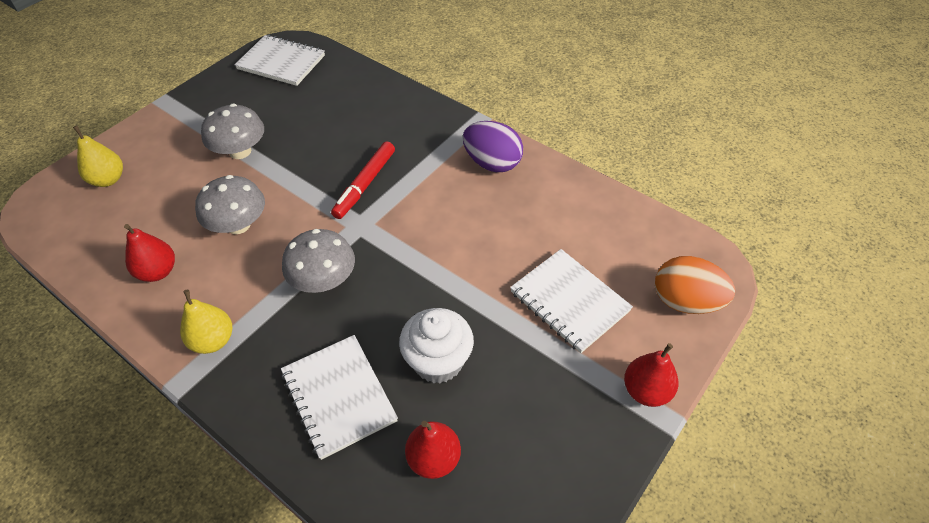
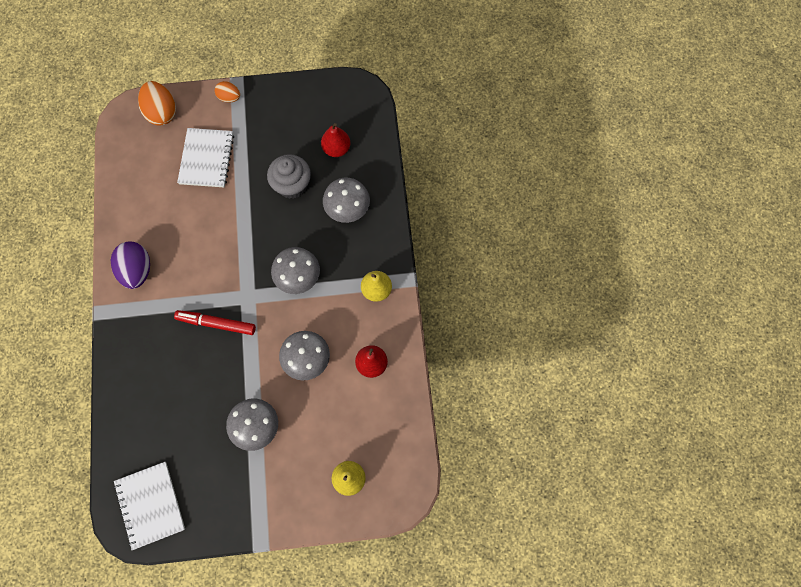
camera: 135 degrees left, 20 degrees up
white notebook [281,335,398,460] -> grey mushroom [323,178,370,223]
red marker [331,141,395,219] -> red marker turned 150 degrees counterclockwise [174,310,256,335]
white cupcake [399,308,474,383] -> grey cupcake [267,154,311,199]
red pear [624,343,678,407] -> orange egg [215,81,240,103]

